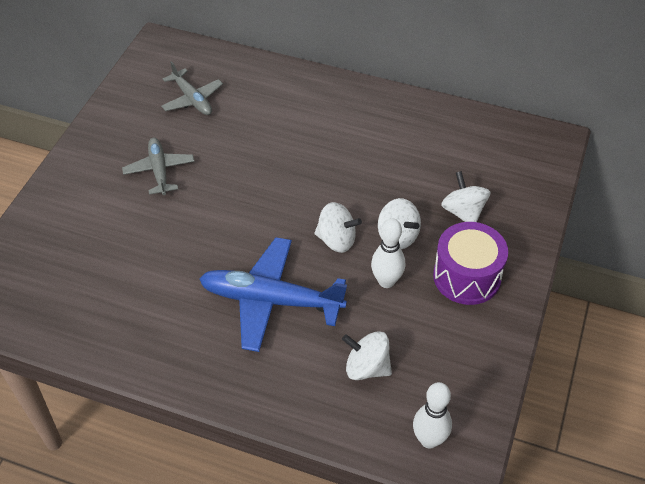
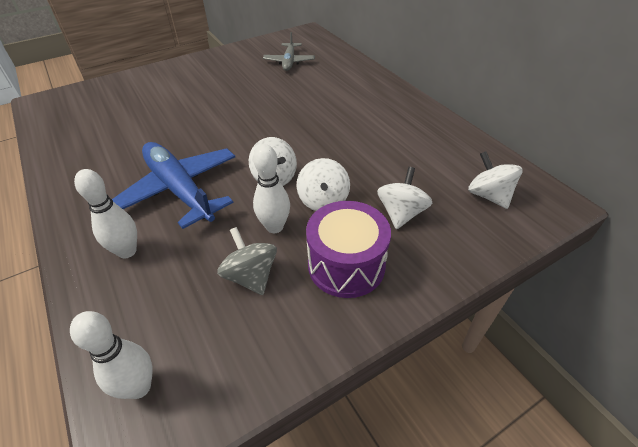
camera: 40 degrees right, 5 degrees down
grey plane [122,138,195,195] -> none
white spinning top [342,331,392,380] -> white spinning top moved to [468,151,522,209]
none -> white bowling pin [74,169,137,258]
none -> grey spinning top [217,227,277,295]

